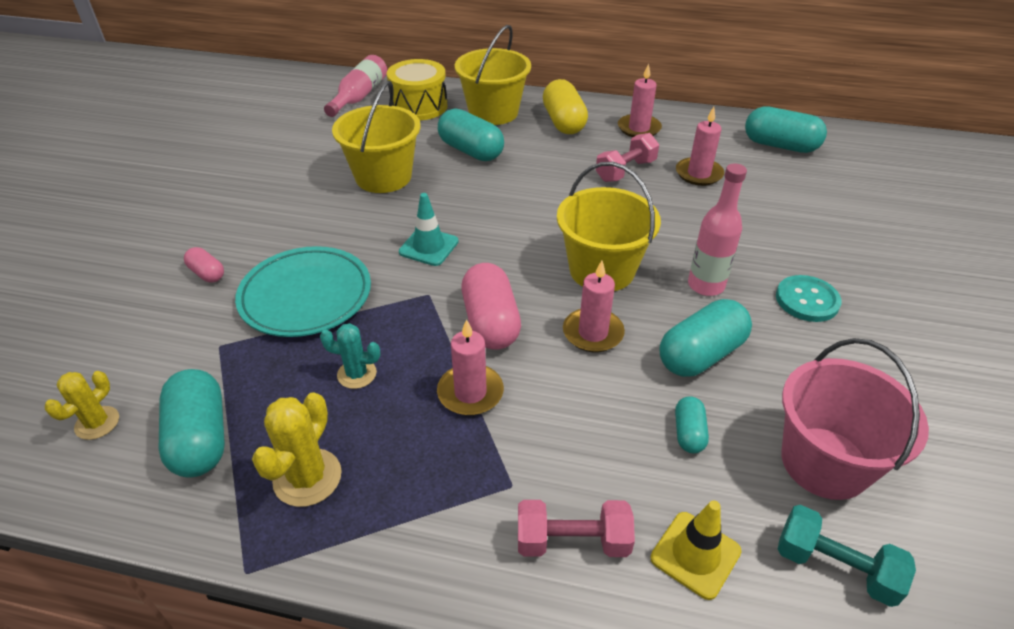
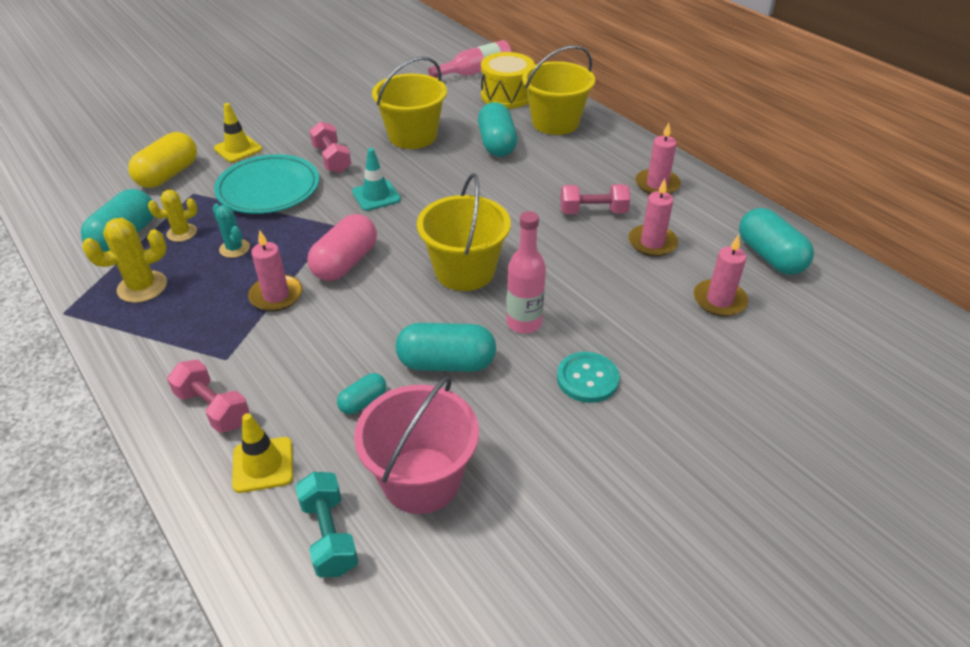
camera: 40 degrees right, 0 degrees up
yellow cactus [45,371,119,440] -> yellow cactus moved to [148,190,197,242]
pink capsule [184,247,224,283] -> yellow traffic cone [214,103,262,163]
yellow capsule [543,79,588,134] -> yellow capsule moved to [128,132,197,188]
pink candle [563,260,625,352] -> pink candle moved to [694,235,748,316]
none -> pink dumbbell [309,121,351,173]

